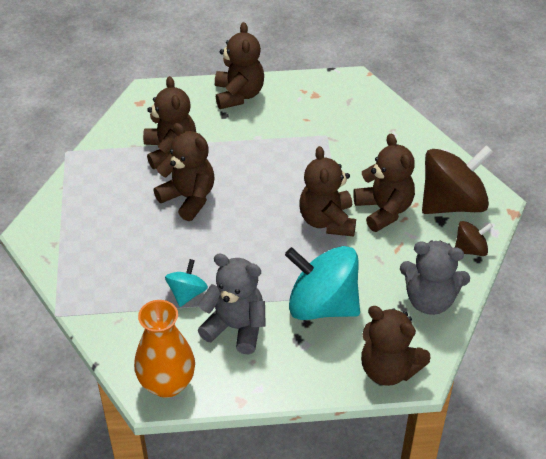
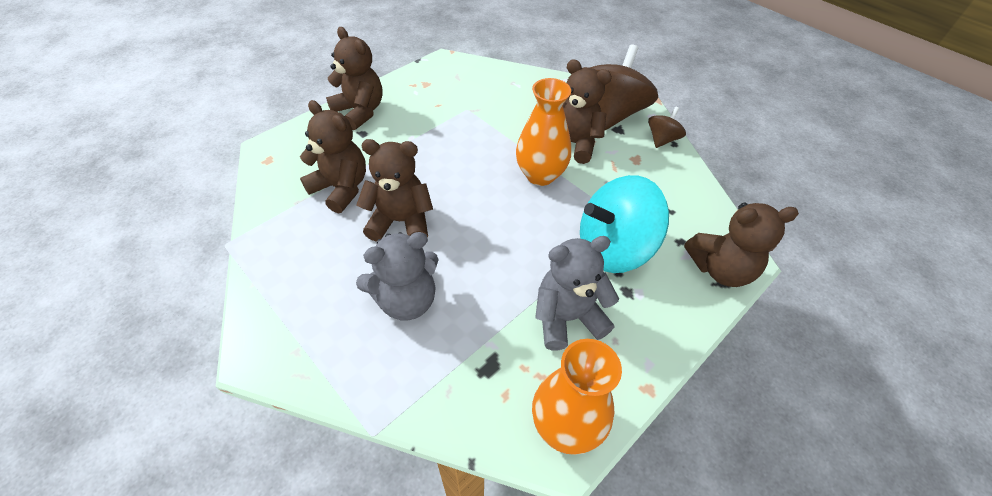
camera: 40 degrees left, 5 degrees up
turquoise spinning top [165,259,208,307] -> none
brown teddy bear [299,146,356,237] -> orange vase [516,78,571,186]
grey teddy bear [400,241,470,315] -> grey teddy bear moved to [356,232,439,320]

